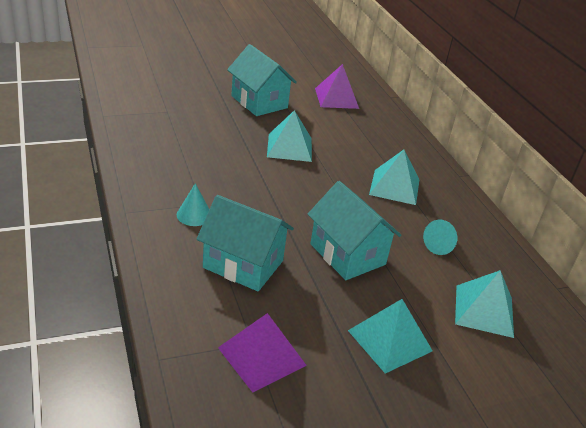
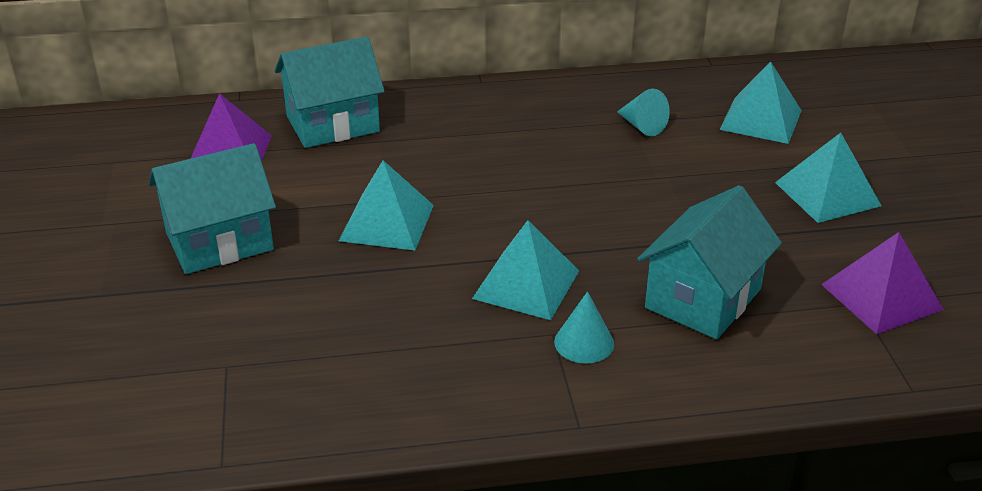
camera: 75 degrees left, 0 degrees up
turquoise house [308,181,401,280] -> turquoise house moved to [275,37,385,148]
turquoise pyramid [369,150,420,205] -> turquoise pyramid moved to [472,220,579,320]

